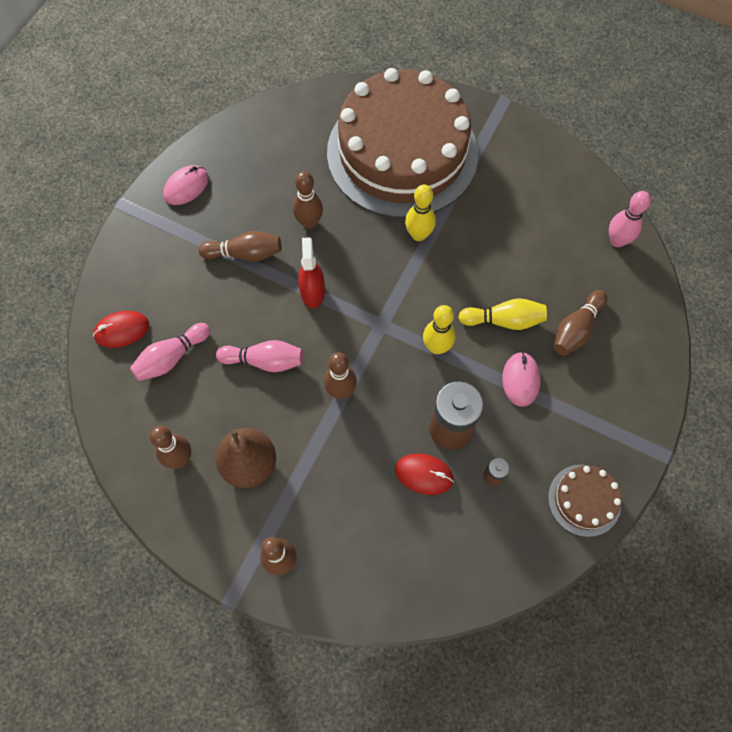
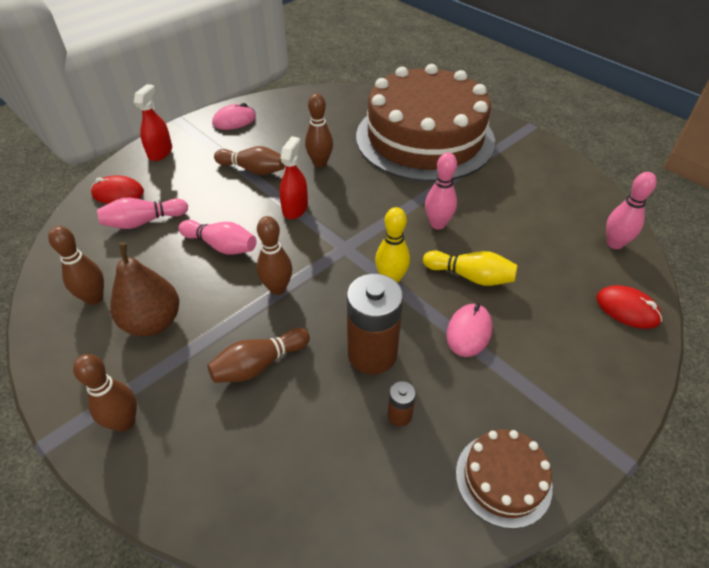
camera: 20 degrees right, 20 degrees down
red mouse [395,453,454,495] -> red mouse moved to [596,285,662,329]
yellow bowling pin [405,185,436,241] -> none
brown bowling pin [554,290,607,356] -> brown bowling pin moved to [207,328,310,383]
none -> red spray bottle [134,84,172,161]
none -> pink bowling pin [425,152,457,229]

